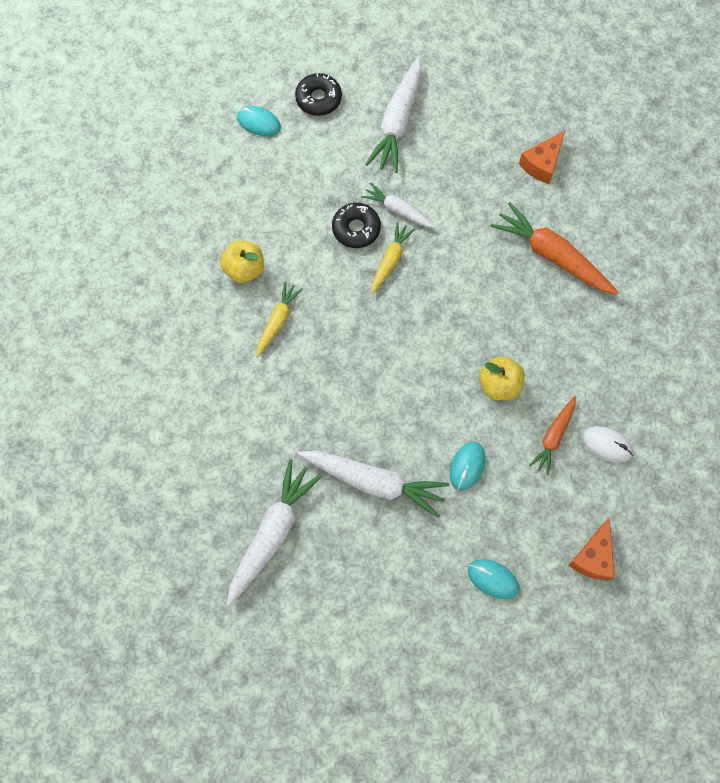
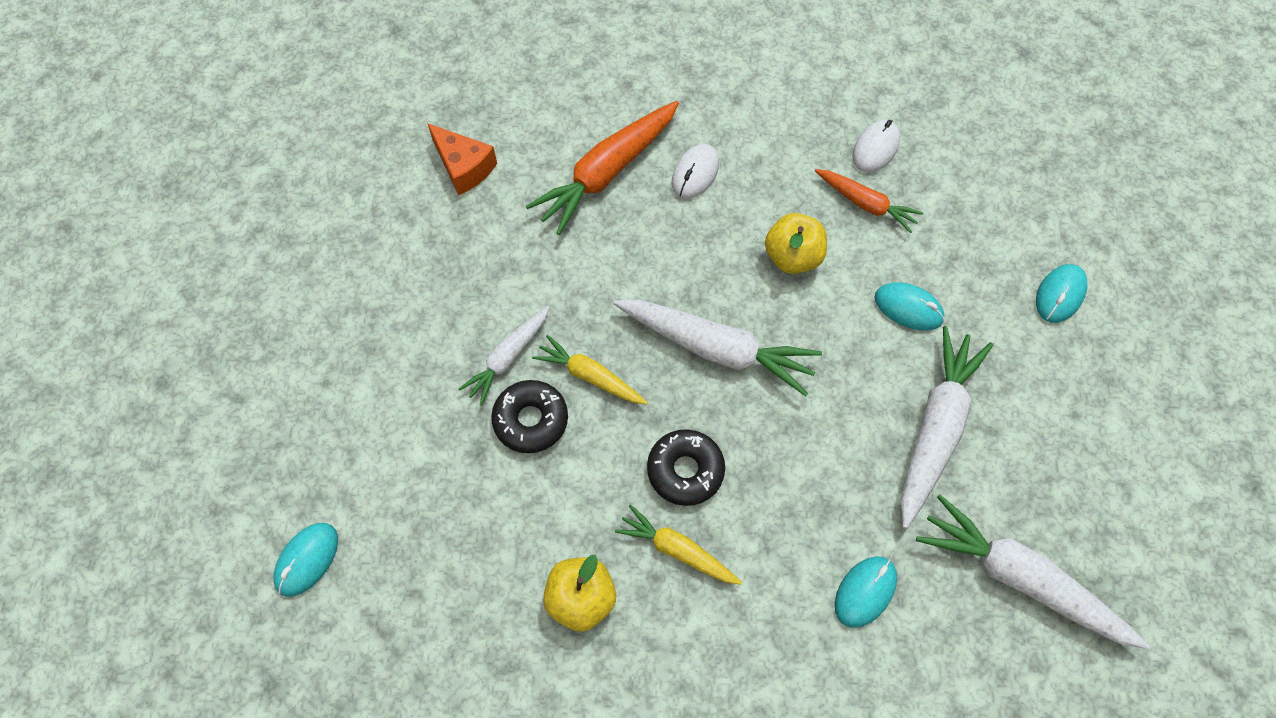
camera: 85 degrees left, 5 degrees down
black donut [295,73,342,116] -> black donut moved to [647,429,725,506]
white carrot [365,56,422,173] -> white carrot moved to [613,300,822,396]
orange cheese [569,517,615,581] -> none
none -> white mouse [672,144,719,199]
none -> turquoise mouse [835,556,897,628]

